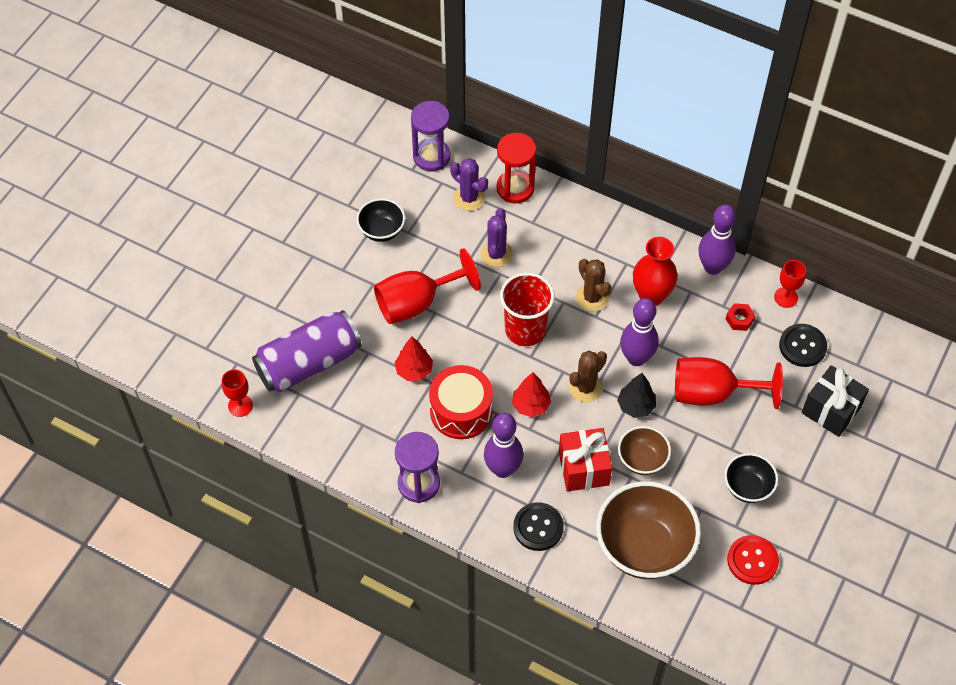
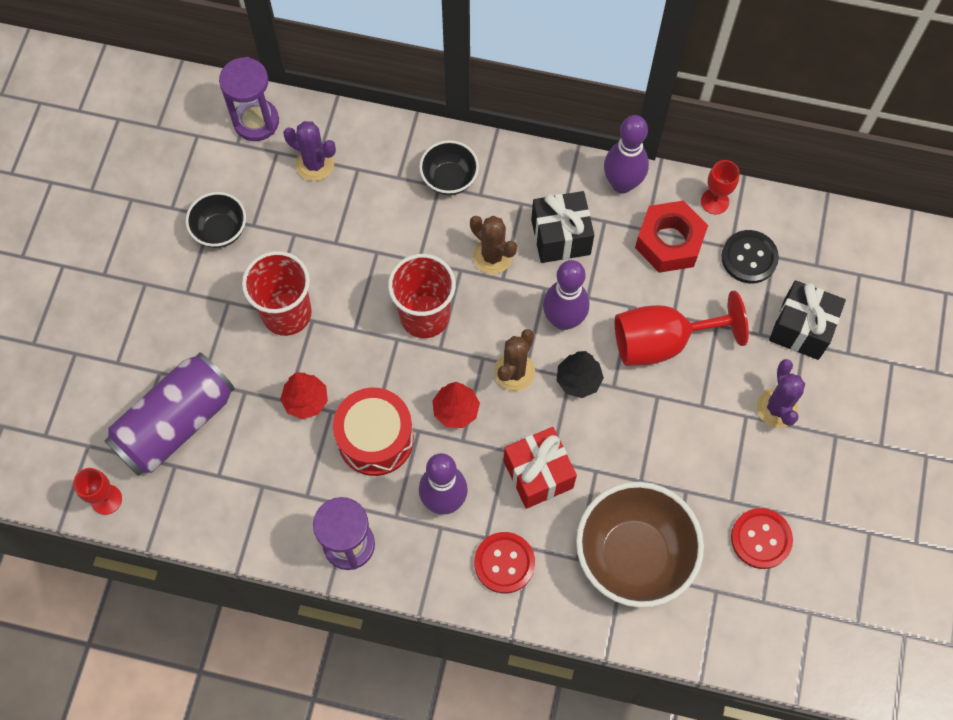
camera: 15 degrees left, 10 degrees up
red goblet [374,248,481,324] -> red cup [242,251,312,336]
purple cactus [480,208,513,267] -> purple cactus moved to [757,359,805,428]
red hourglass [496,133,536,203] -> none
black button [513,502,564,551] -> red button [474,532,535,593]
brown bowl [618,426,671,475] -> none
red vase [633,237,678,306] -> black gift [531,191,594,263]
black bowl [724,453,778,503] -> black bowl moved to [419,140,479,195]
red nut [726,303,755,331] -> red nut [635,200,708,273], size x2.09

